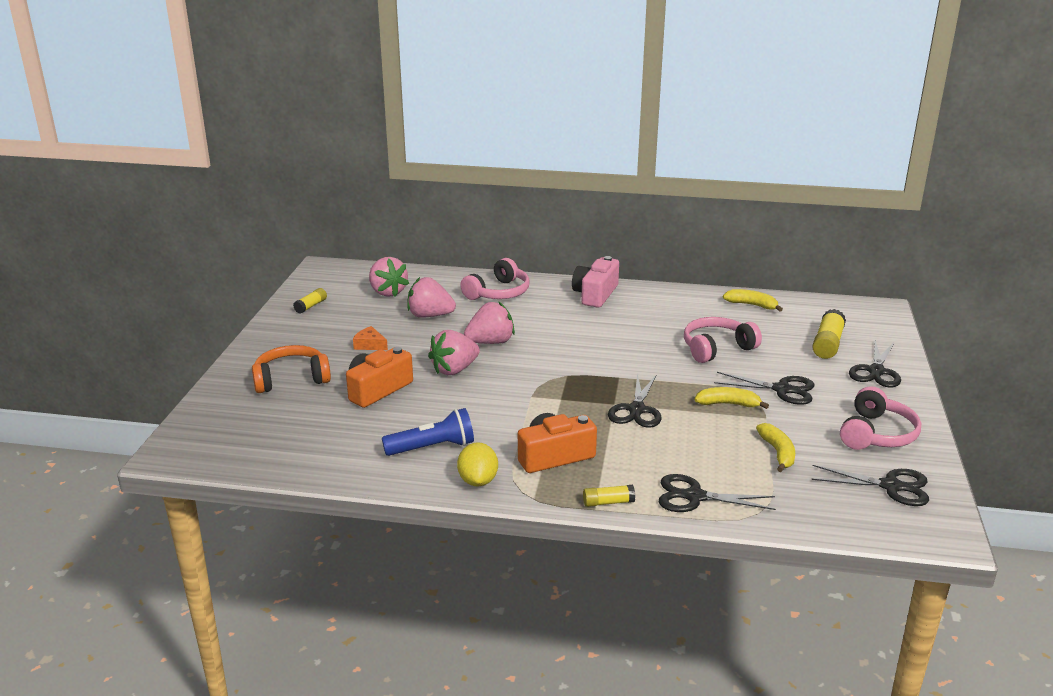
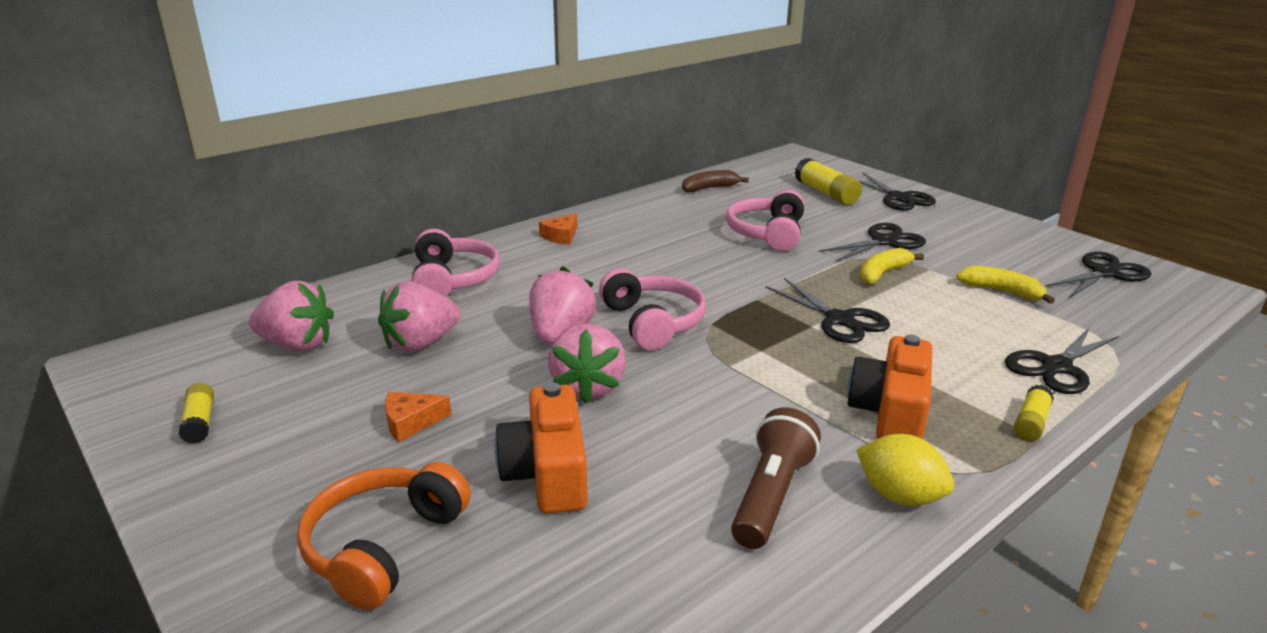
camera: 50 degrees left, 0 degrees up
blue flashlight [382,408,474,456] -> brown flashlight [731,407,821,549]
pink camera [572,256,619,308] -> orange cheese [539,213,577,244]
yellow banana [723,289,783,311] -> brown banana [682,170,749,192]
pink headphones [840,386,921,450] -> pink headphones moved to [599,268,706,350]

